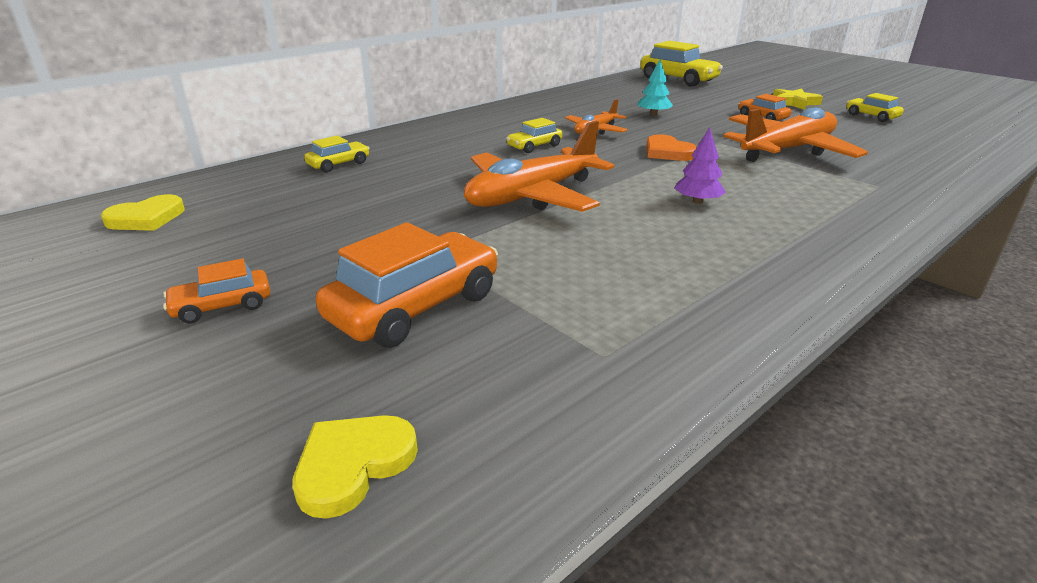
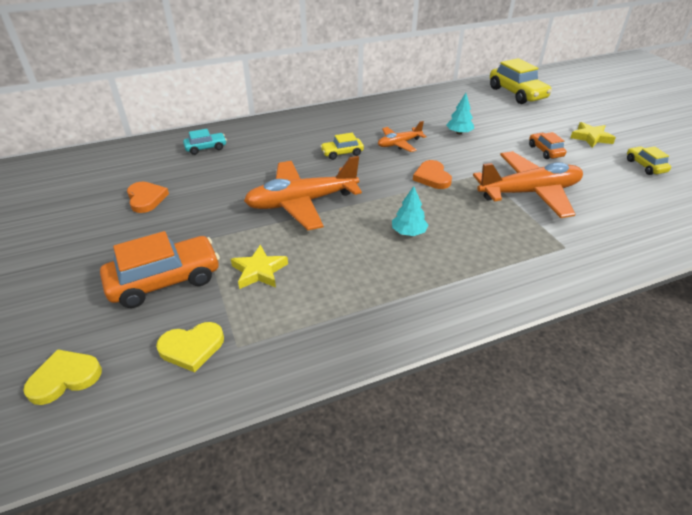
camera: 20 degrees right, 10 degrees up
yellow heart [101,194,185,231] -> yellow heart moved to [156,322,224,372]
orange car [163,258,270,324] -> none
yellow car [304,135,370,173] -> turquoise car [183,129,227,155]
purple tree [674,127,726,204] -> turquoise tree [392,186,428,236]
none -> orange heart [127,182,169,213]
none -> yellow star [231,245,288,289]

